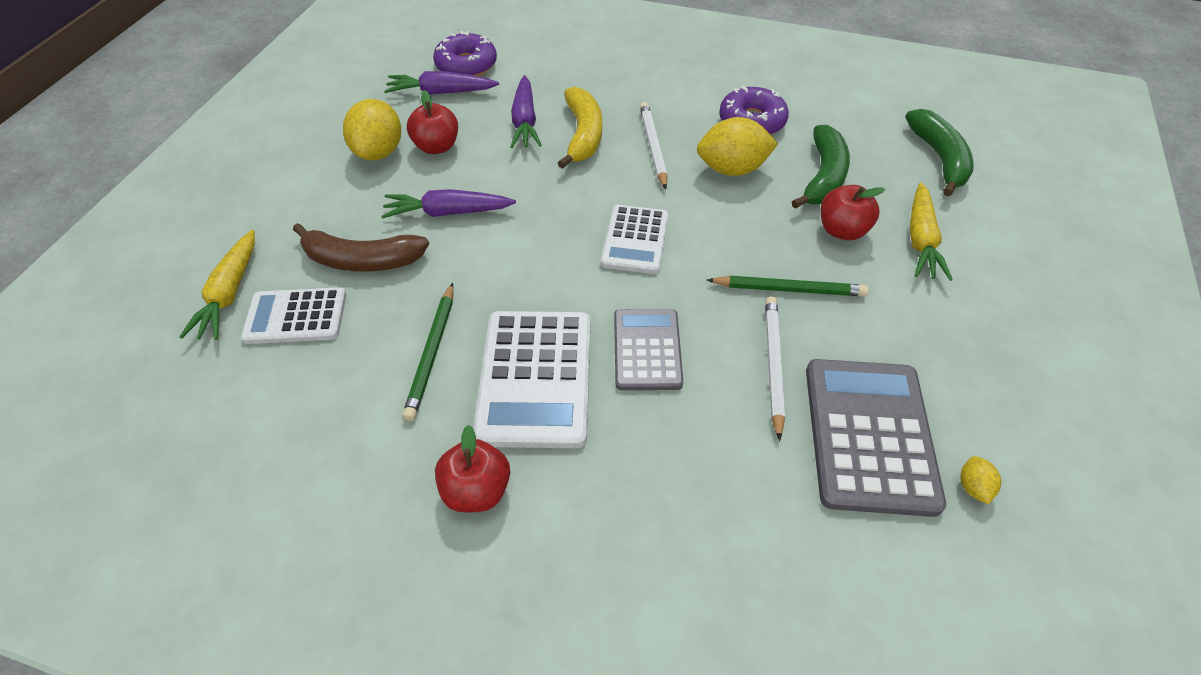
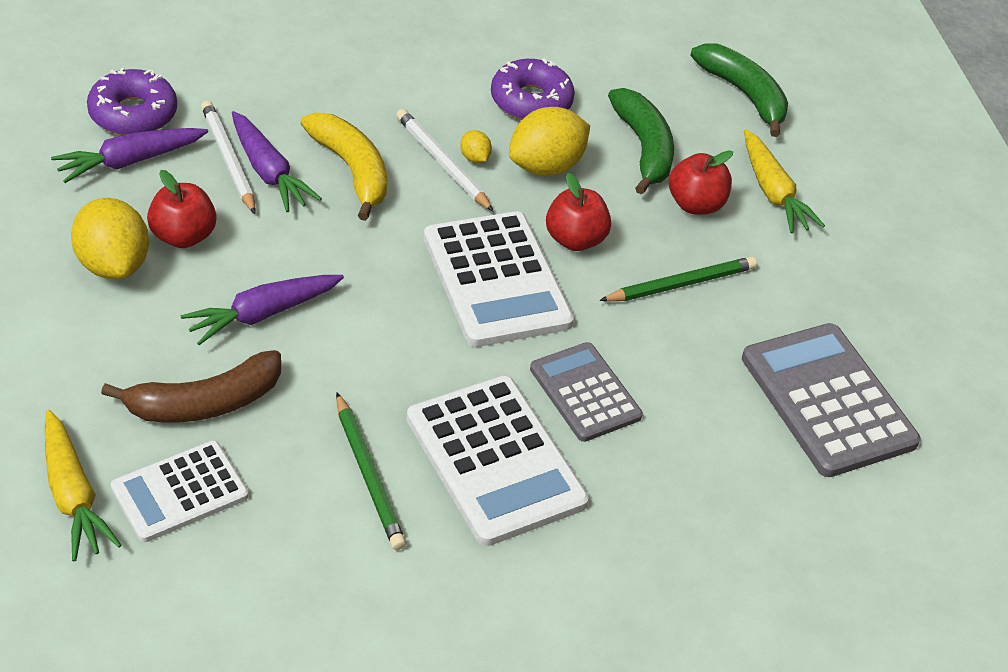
camera: 35 degrees left, 5 degrees down
red apple [435,425,510,513] -> red apple moved to [546,173,611,251]
white calculator [601,205,669,274] -> white calculator [424,211,574,347], size x1.59
white pencil [765,296,785,441] -> white pencil moved to [201,100,256,214]
yellow lemon [960,456,1001,504] -> yellow lemon moved to [460,130,492,163]

